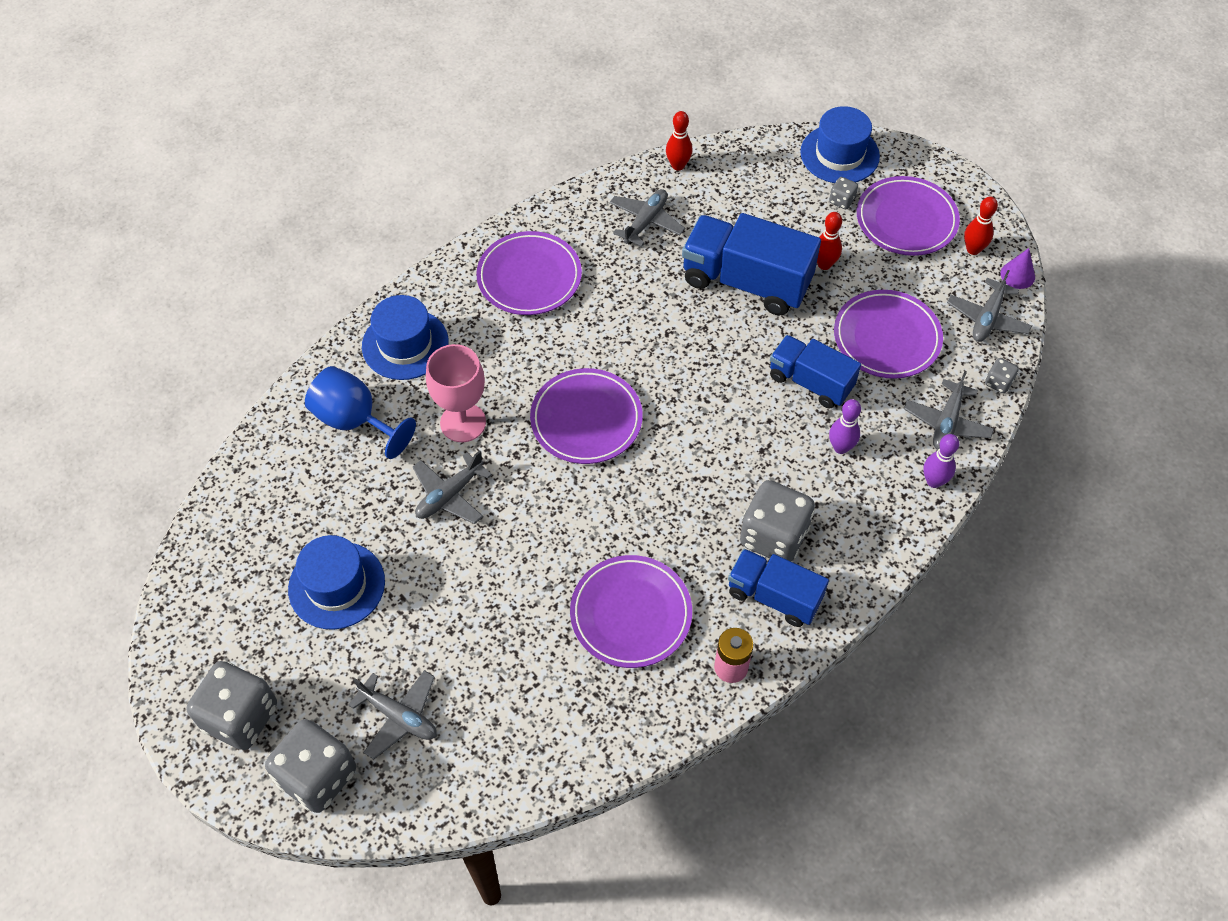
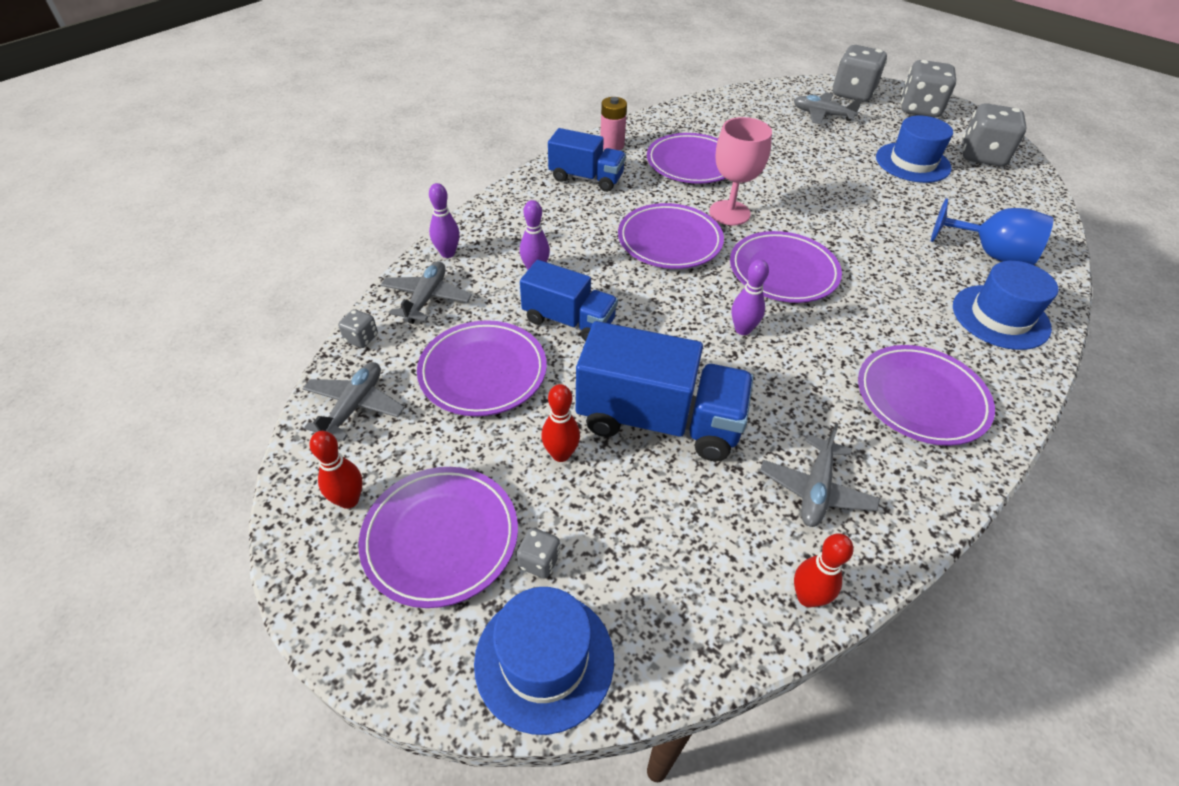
camera: 170 degrees right, 10 degrees down
grey plane [413,450,492,524] -> none
pink goblet [426,344,486,442] -> pink goblet moved to [709,117,772,225]
grey dice [740,480,815,561] -> grey dice moved to [962,103,1027,167]
purple cone [1000,248,1035,289] -> none
none -> purple plate [618,203,724,269]
none -> purple bowling pin [732,259,769,335]

